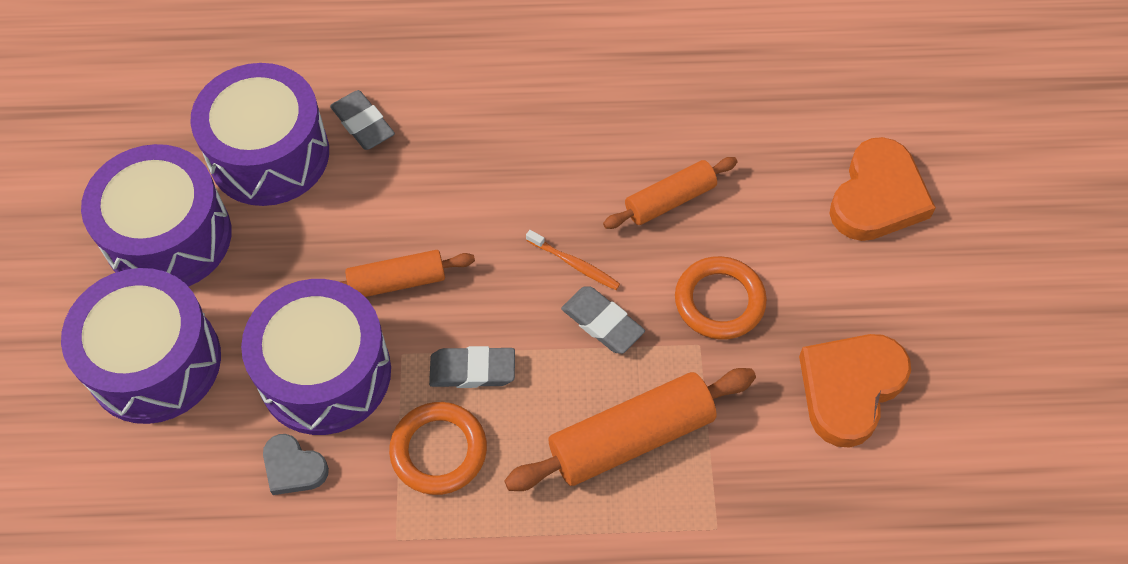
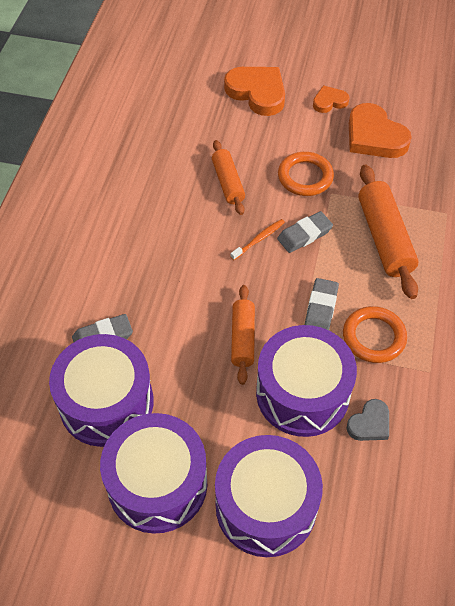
camera: 75 degrees left, 5 degrees down
none -> orange heart [313,85,350,113]

